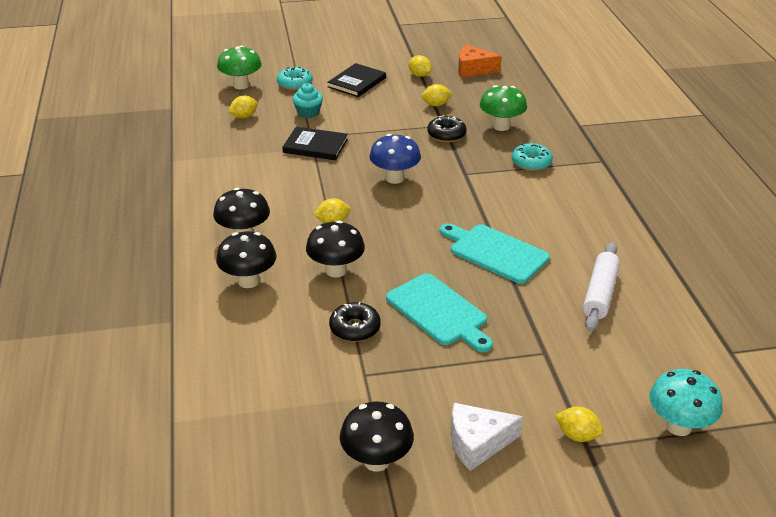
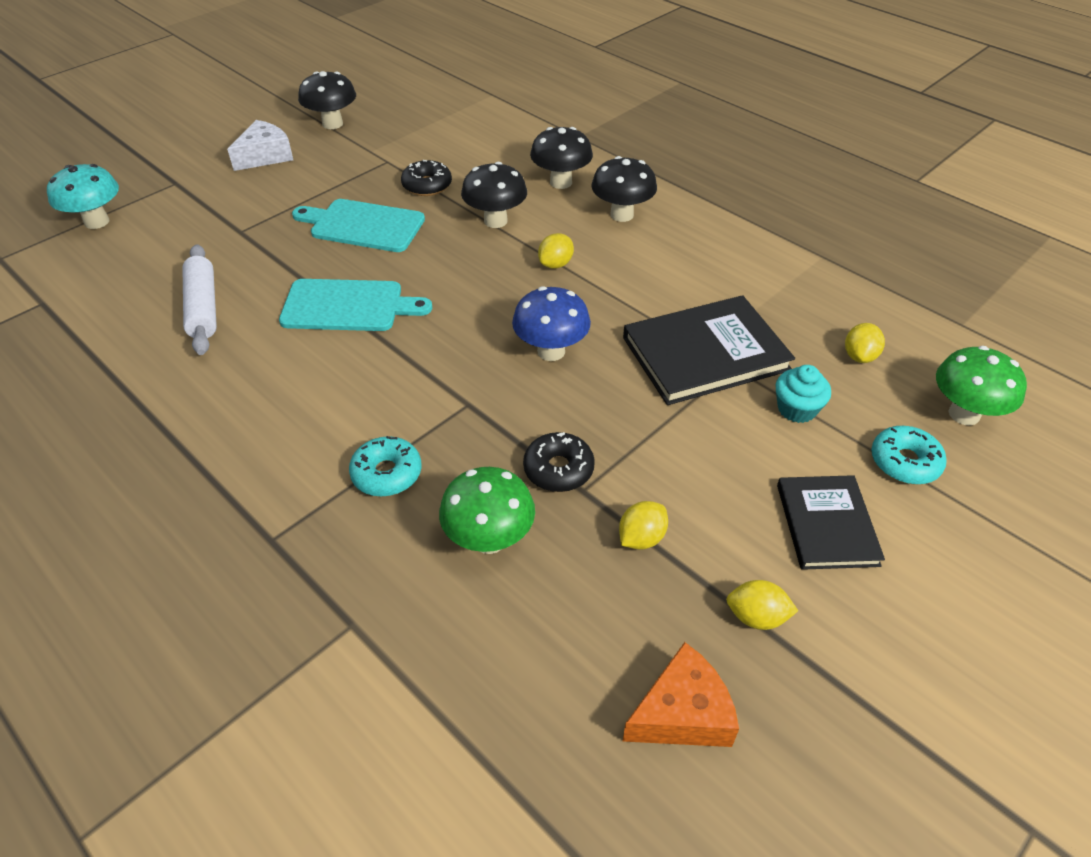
camera: 145 degrees right, 10 degrees up
black book [282,127,348,160] -> black book [623,295,795,405], size x1.57
yellow lemon [555,407,603,442] -> none

